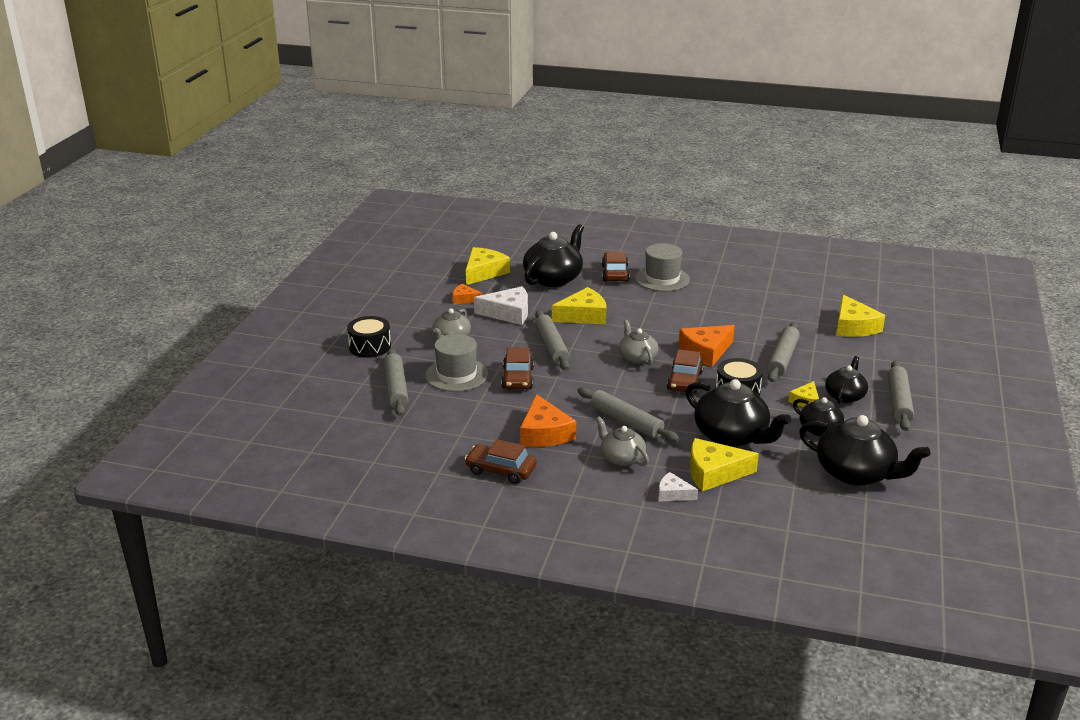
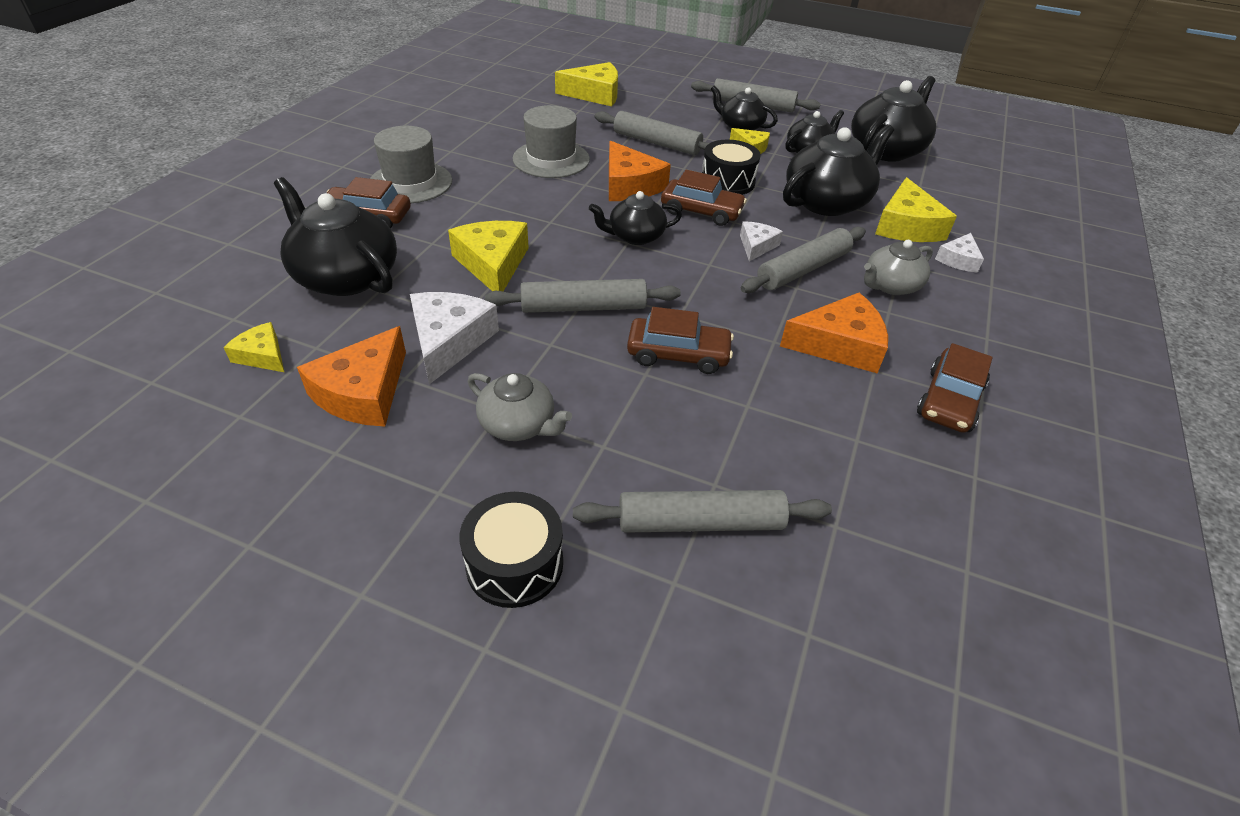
camera: 85 degrees left, 15 degrees up
grey hat [425,334,488,392] -> grey hat moved to [512,105,590,178]
orange cheese [453,284,483,304] -> orange cheese [297,326,406,427], size x1.77
yellow cheese [466,247,510,285] -> yellow cheese [223,322,284,372], size x0.57
grey teapot [619,320,659,365] -> black teapot [589,191,682,245]
none -> white cheese [740,221,783,261]

